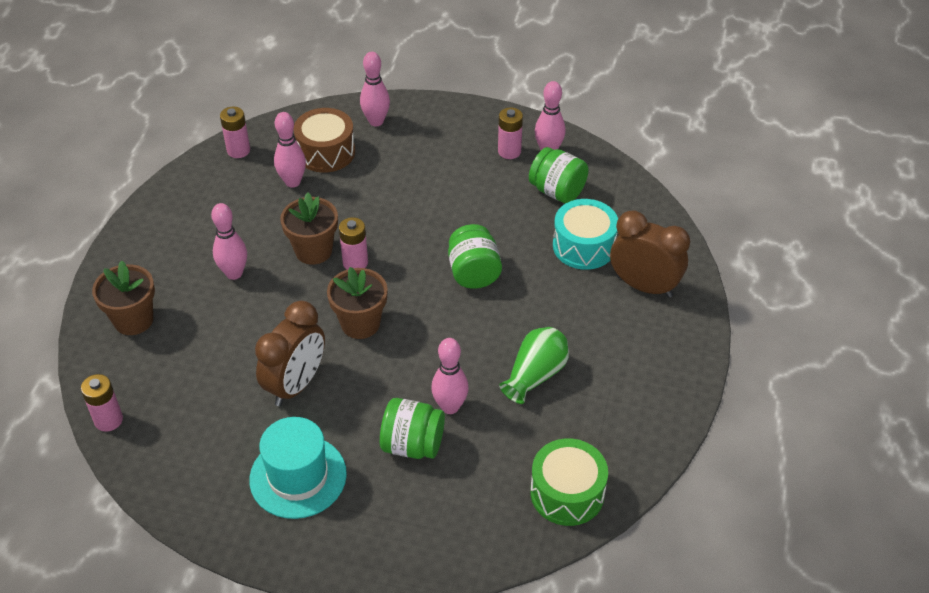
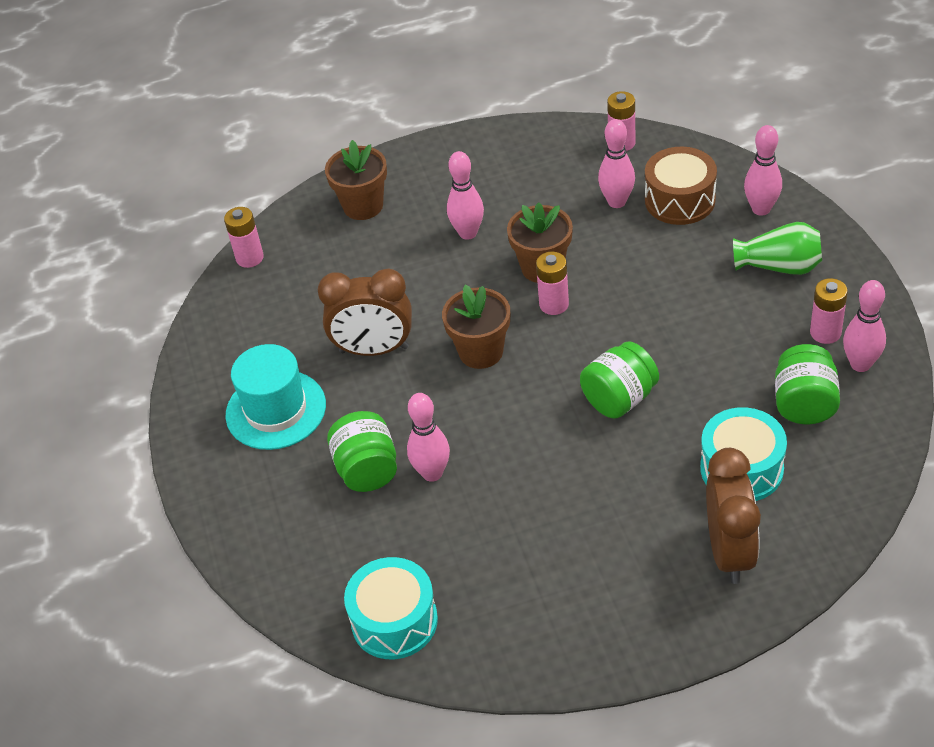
camera: 65 degrees right, 0 degrees up
green vase [499,327,569,404] -> green vase moved to [733,222,822,275]
green drum [530,438,608,526] -> turquoise drum [344,557,438,659]

